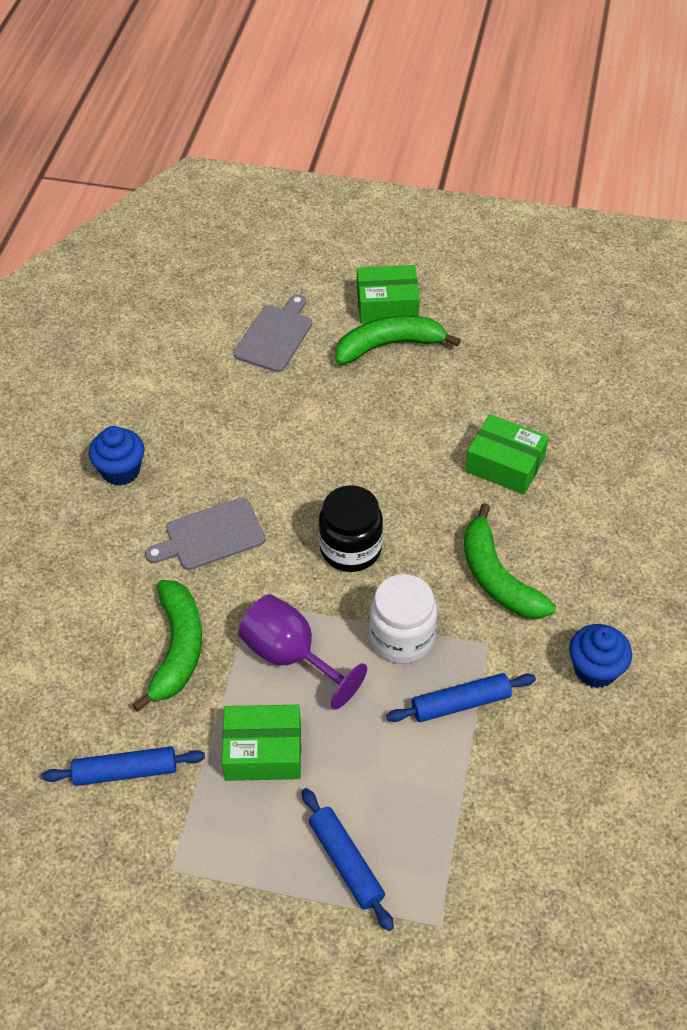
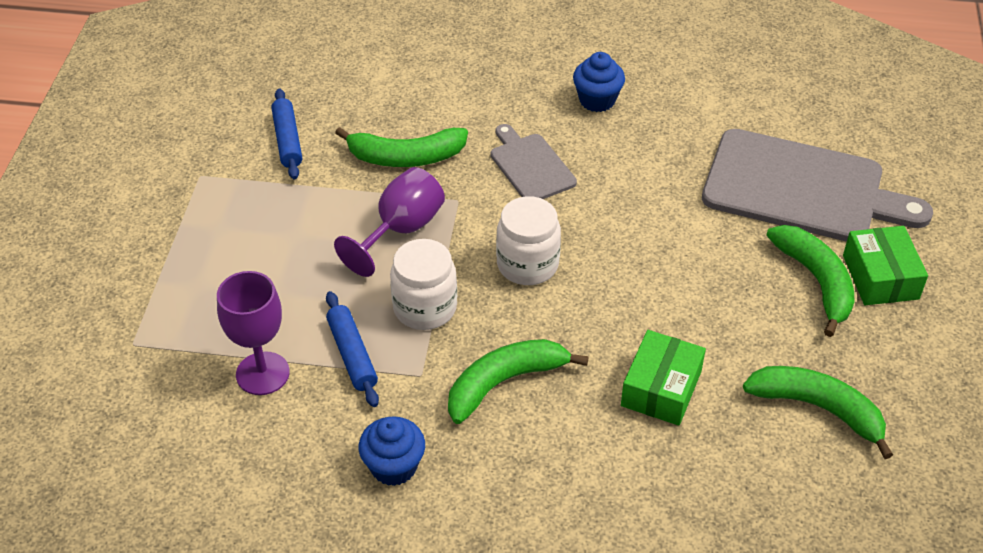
camera: 85 degrees right, 5 degrees down
green box [222,705,301,781] -> none
grey cutting board [234,294,312,372] -> grey cutting board [702,129,933,242], size x1.94
blue rolling pin [302,788,394,931] -> none
black jar [319,485,383,572] -> white jar [496,196,561,285]
none -> purple goblet [217,271,290,395]
none -> green banana [743,366,893,459]

